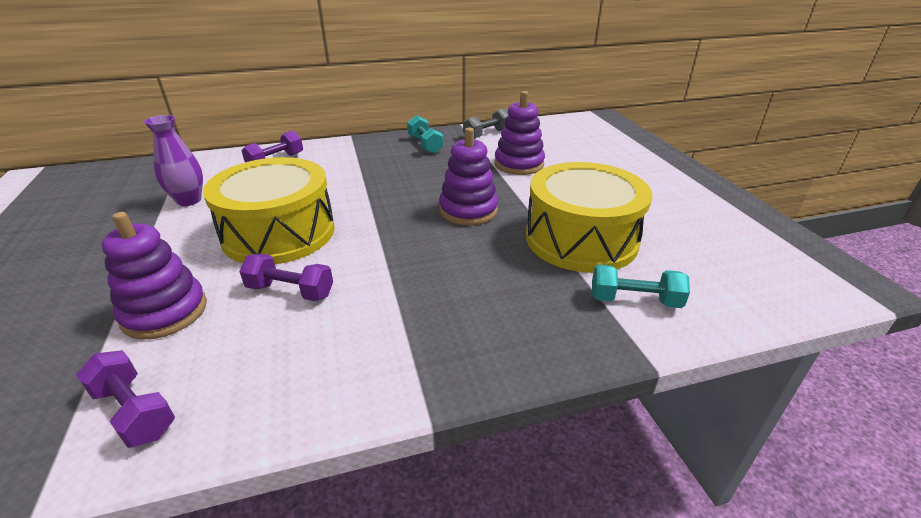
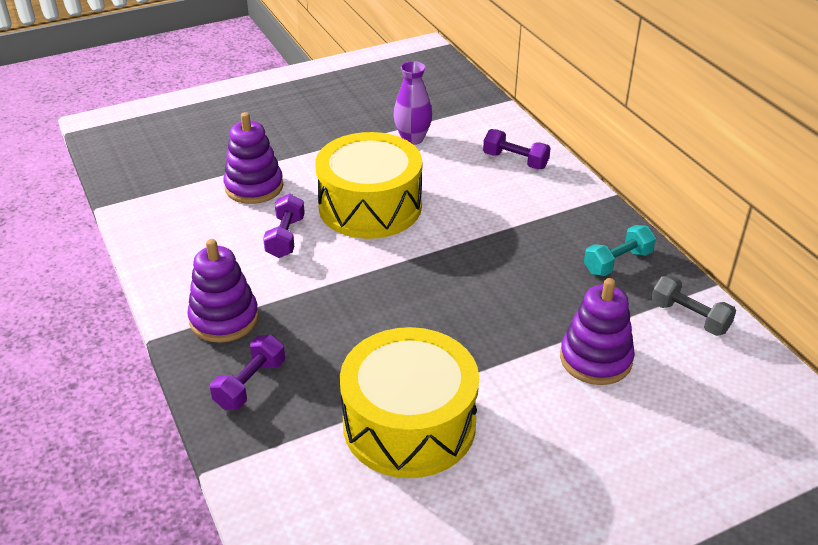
camera: 80 degrees right, 5 degrees up
purple dumbbell [76,350,175,448] -> purple dumbbell moved to [210,335,285,410]
purple stacking toy [439,127,498,225] -> purple stacking toy moved to [187,239,259,343]
turquoise dumbbell [592,264,690,308] -> none

